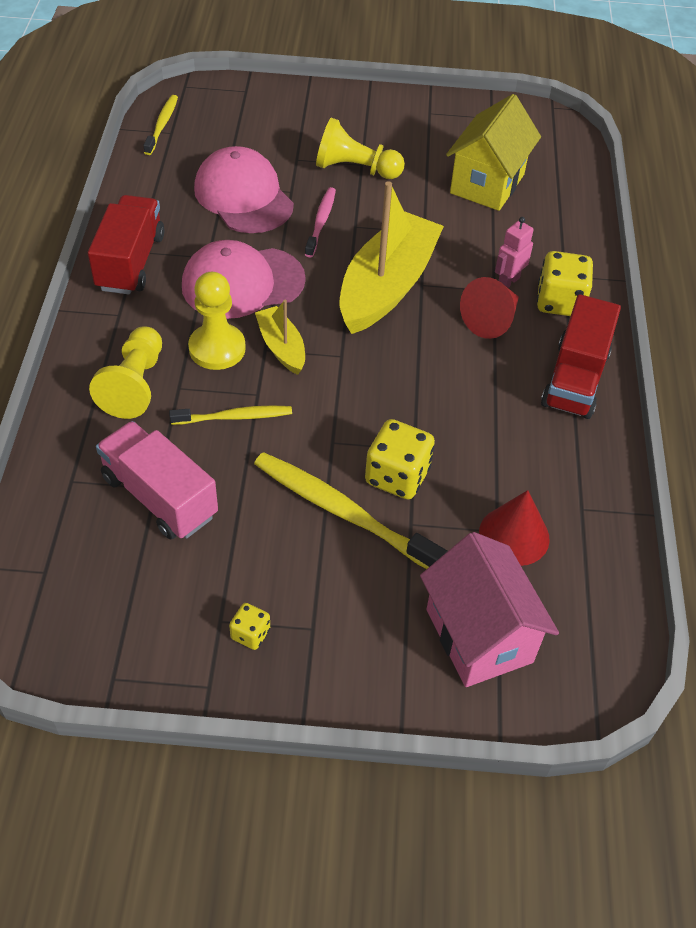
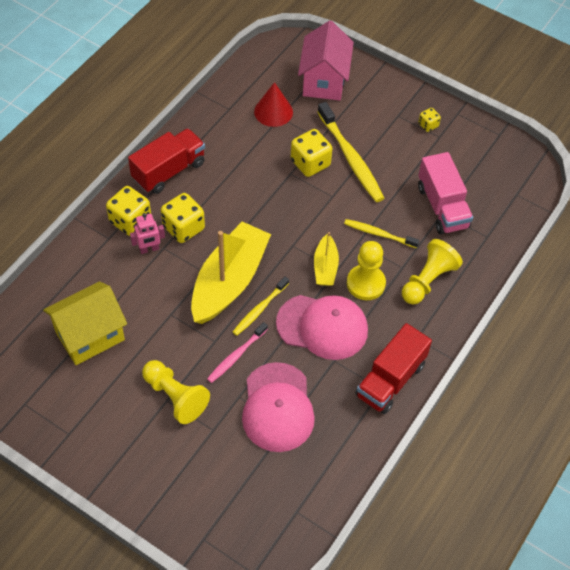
camera: 150 degrees left, 5 degrees up
yellow toothbrush [143,95,178,155] -> yellow toothbrush moved to [233,276,289,336]
yellow boat [339,181,444,334] -> yellow boat turned 150 degrees clockwise [191,221,271,324]
red cone [460,277,519,339] -> yellow dice [161,193,205,243]

